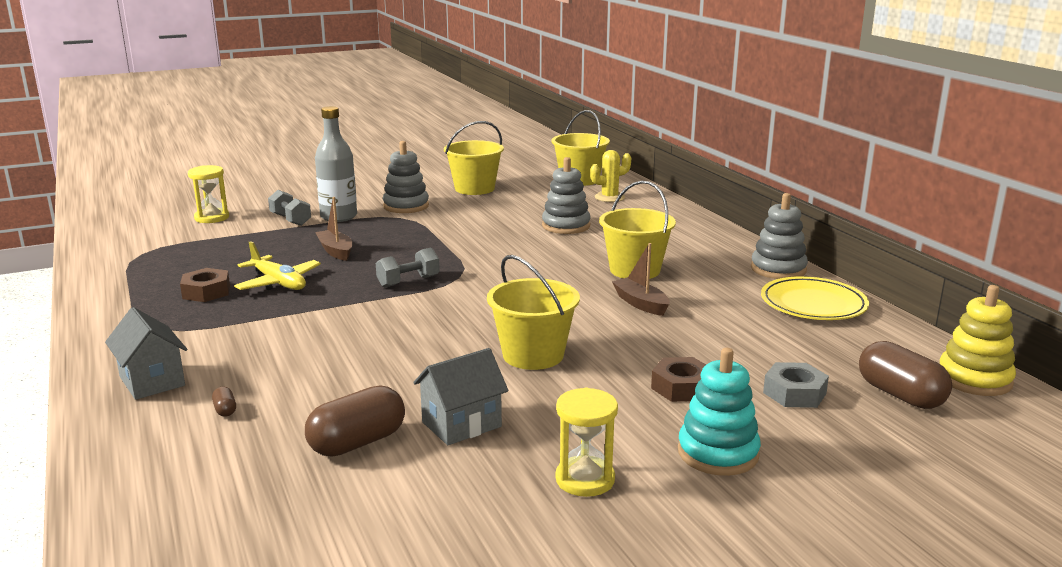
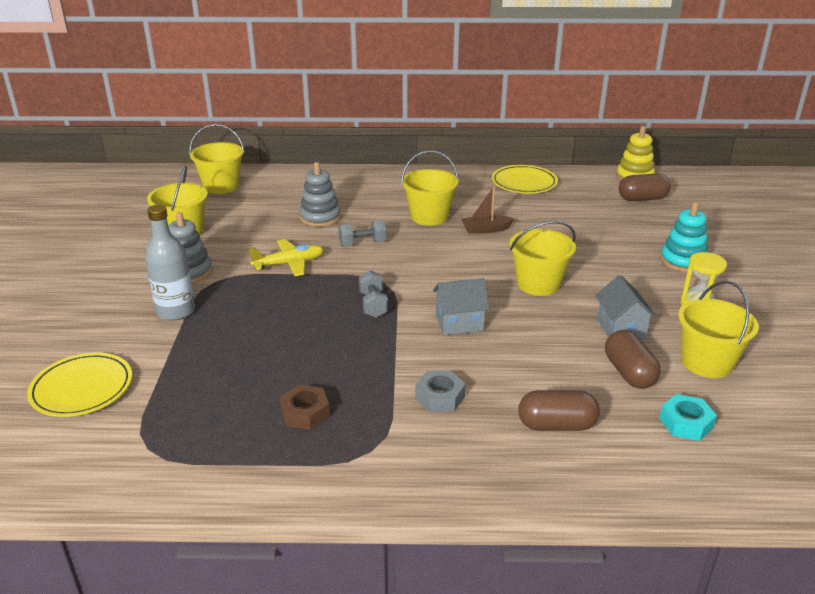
camera: 65 degrees left, 10 degrees up
grey house [105,307,187,400] -> grey house moved to [433,278,489,335]
yellow hourglass [188,165,229,223] -> yellow plate [27,353,132,417]
brown capsule [212,387,236,417] -> brown capsule [518,390,600,431], size x2.41
yellow plane [234,241,321,290] -> yellow plane moved to [249,239,323,276]
grey dumbbell [268,190,311,226] -> grey dumbbell moved to [338,220,387,246]
brown boat [315,197,352,261] -> none
yellow cactus [590,150,631,202] -> none
brown nut [651,357,706,402] -> none
grey stacking toy [751,193,808,279] -> none
grey nut [763,362,829,408] -> grey nut moved to [415,371,466,412]
none -> turquoise nut [659,394,717,441]
none -> yellow bucket [678,281,759,378]

